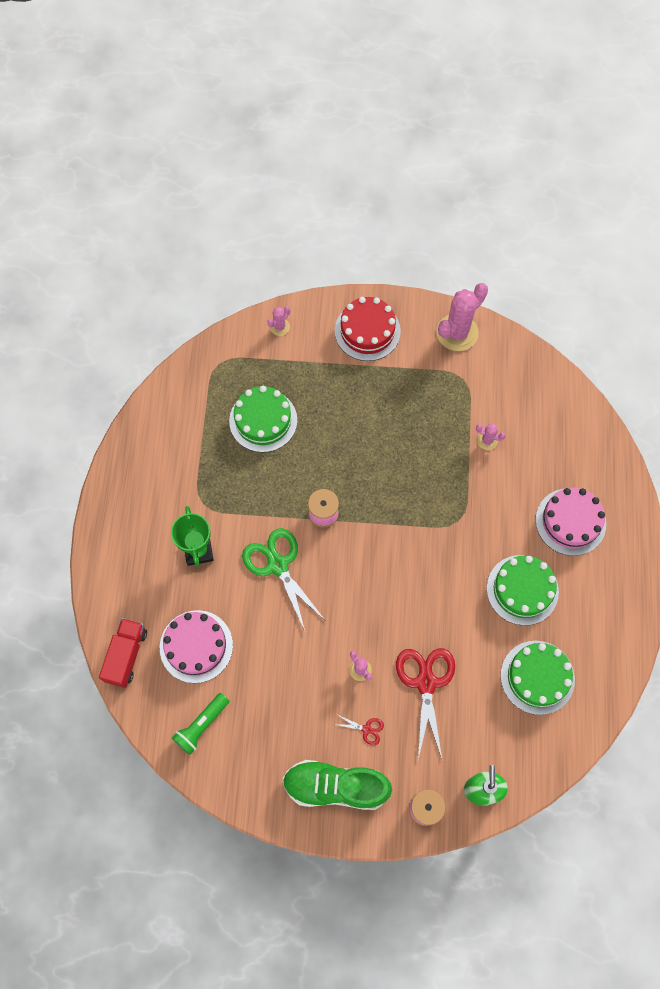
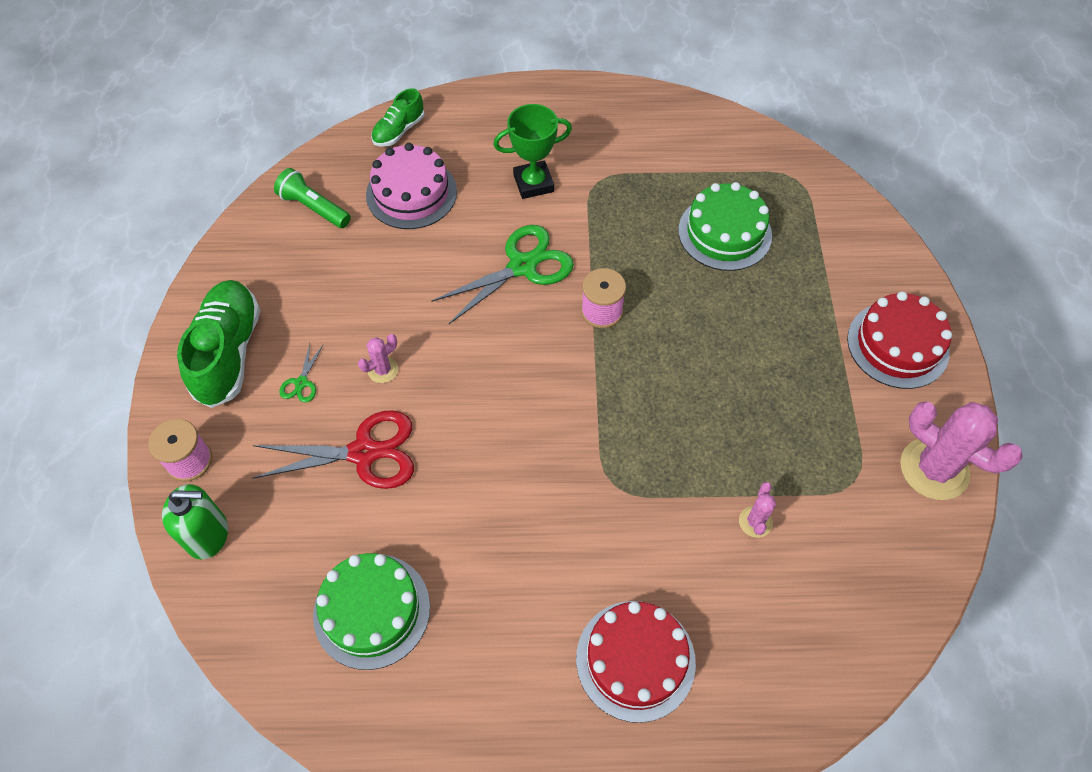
camera: 85 degrees right, 10 degrees down
red truck [99,618,147,688] -> green shoe [371,88,425,146]
pink cactus [267,306,290,336] -> none
red scissors [332,714,384,745] -> green scissors [279,343,323,403]
green cake [487,555,559,625] -> none
pink cake [536,487,606,556] -> red cake [576,601,696,723]

